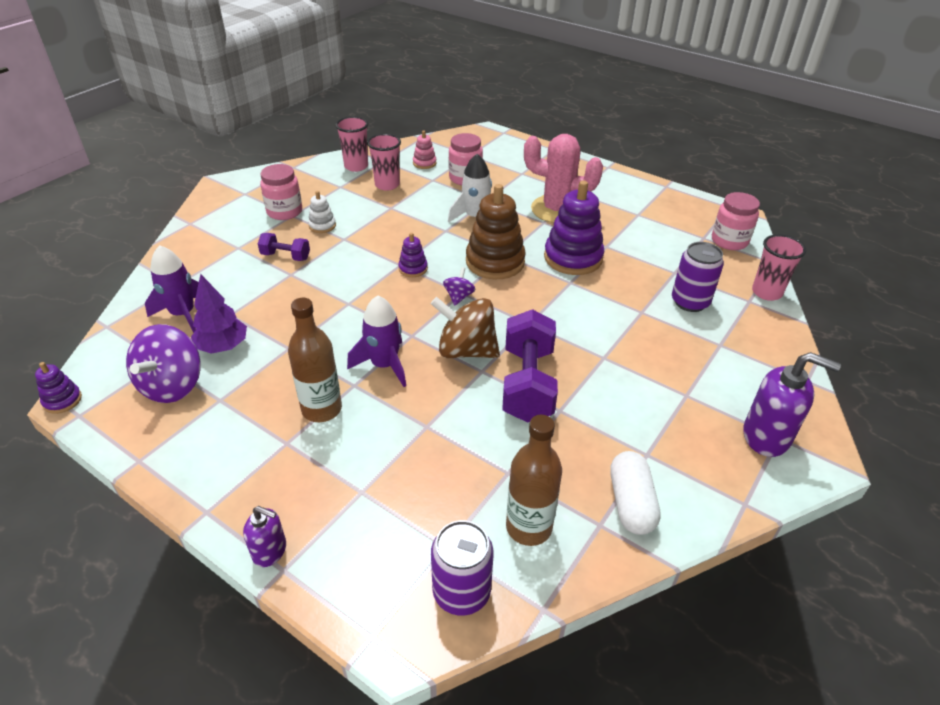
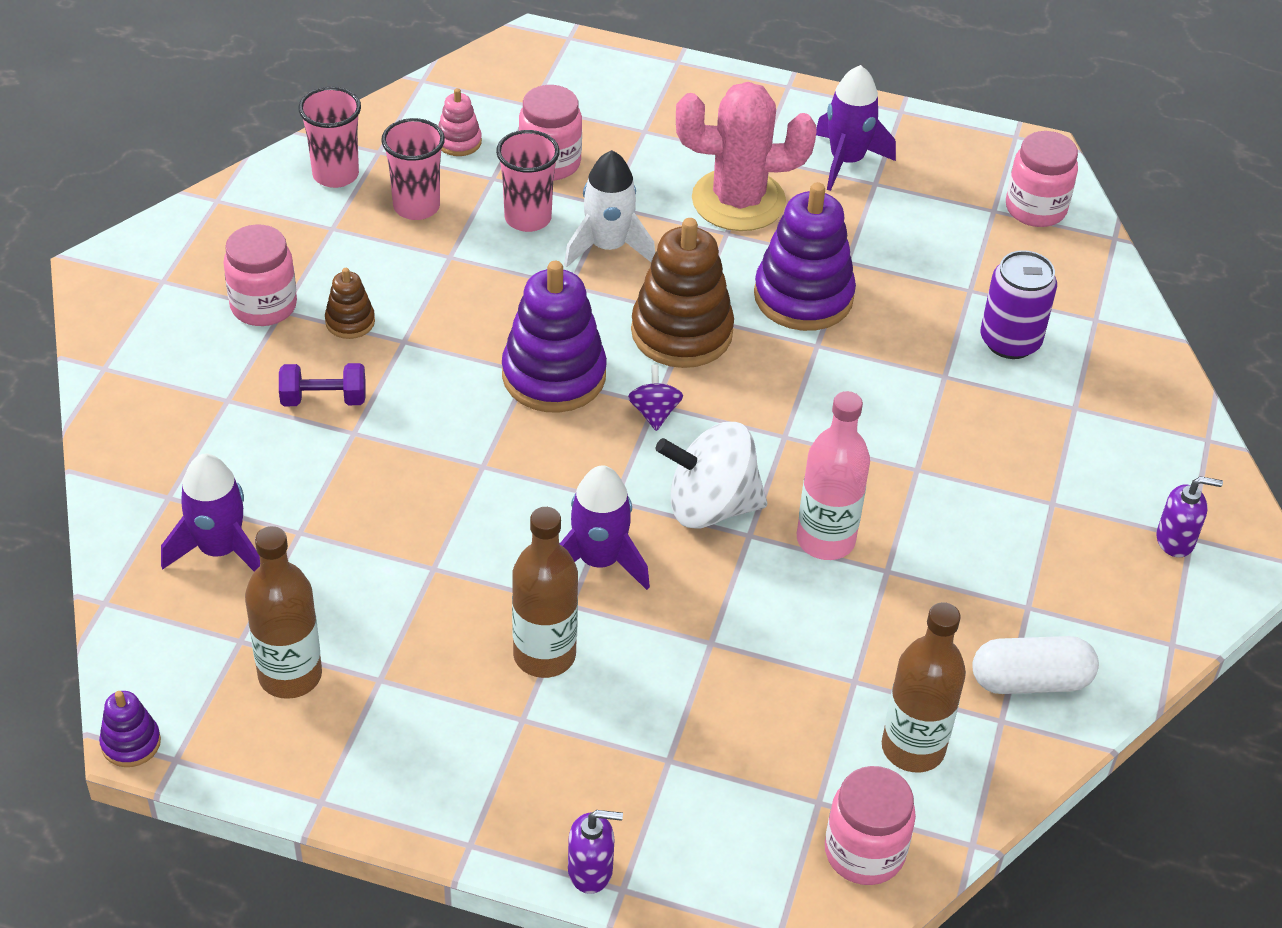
camera: 20 degrees left, 5 degrees up
purple spinning top [126,324,201,403] -> brown bottle [245,526,322,699]
purple tree [191,274,247,354] -> none
white stacking toy [308,191,336,233] -> brown stacking toy [325,268,375,339]
purple stacking toy [398,233,428,277] -> purple stacking toy [502,261,607,413], size x2.07
brown spinning top [431,297,500,358] -> white spinning top [656,422,767,528]
purple can [431,520,494,616] -> pink jar [825,766,916,885]
purple dumbbell [502,309,558,422] -> pink bottle [797,391,870,560]
white capsule [610,451,661,535] -> white capsule turned 75 degrees counterclockwise [972,636,1099,694]
purple soap dispenser [743,352,841,457] -> purple soap dispenser [1156,476,1223,557], size x0.58
pink cup [752,234,806,301] -> pink cup moved to [496,130,560,232]
none -> purple rocket [816,65,896,191]

